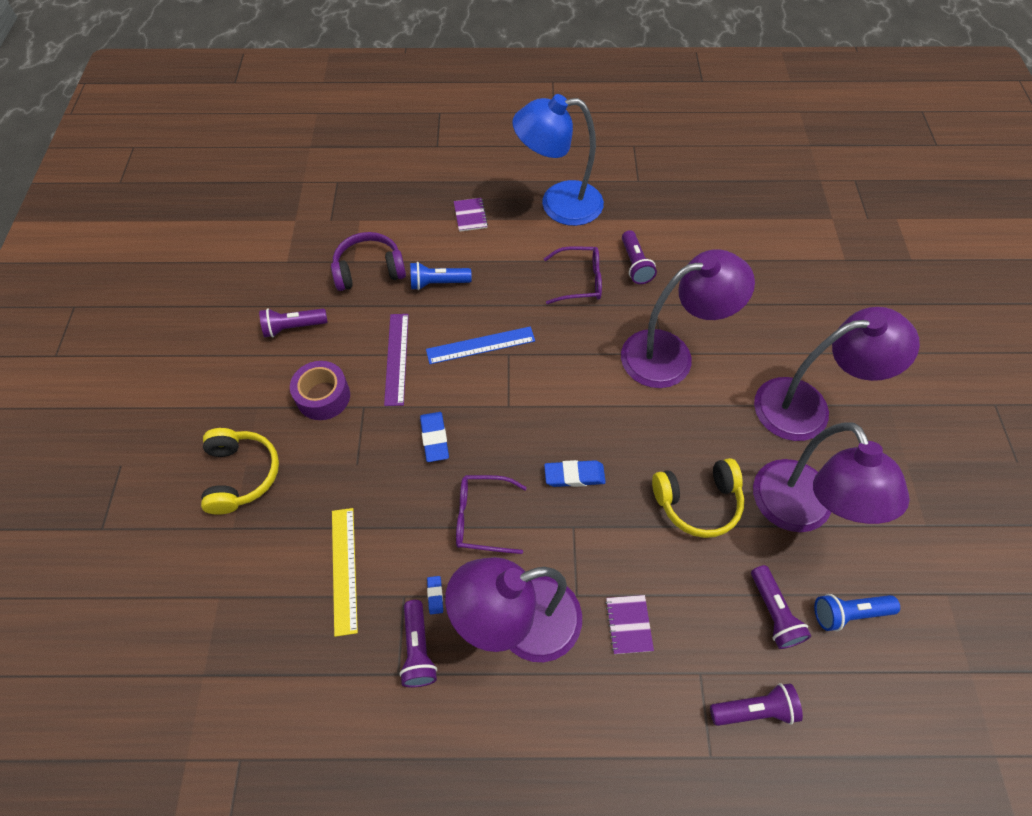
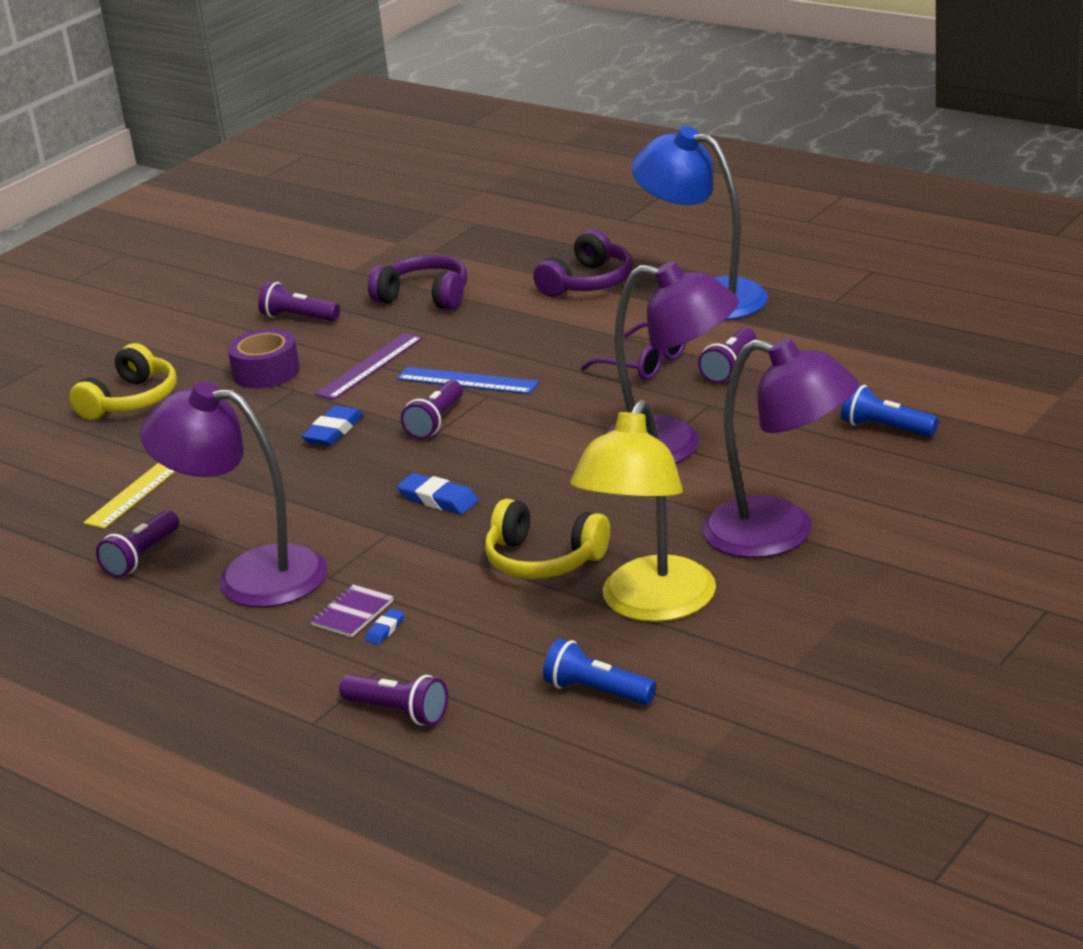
camera: 40 degrees right, 30 degrees down
blue flashlight [410,262,472,290] -> blue flashlight moved to [841,385,938,437]
blue eraser [427,576,443,614] -> blue eraser moved to [365,609,405,644]
purple notebook [454,198,488,232] -> purple headphones [533,230,633,297]
purple glasses [456,475,527,554] -> none
purple flashlight [751,565,811,649] -> purple flashlight moved to [401,380,463,439]
purple lamp [753,423,910,532] -> yellow lamp [570,400,716,622]

